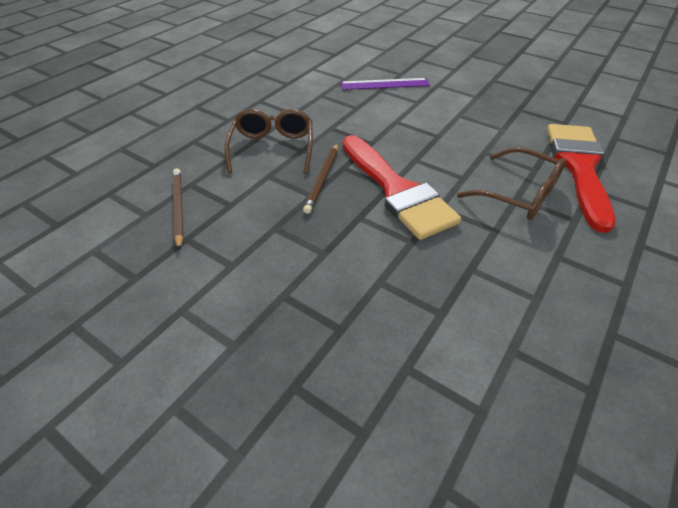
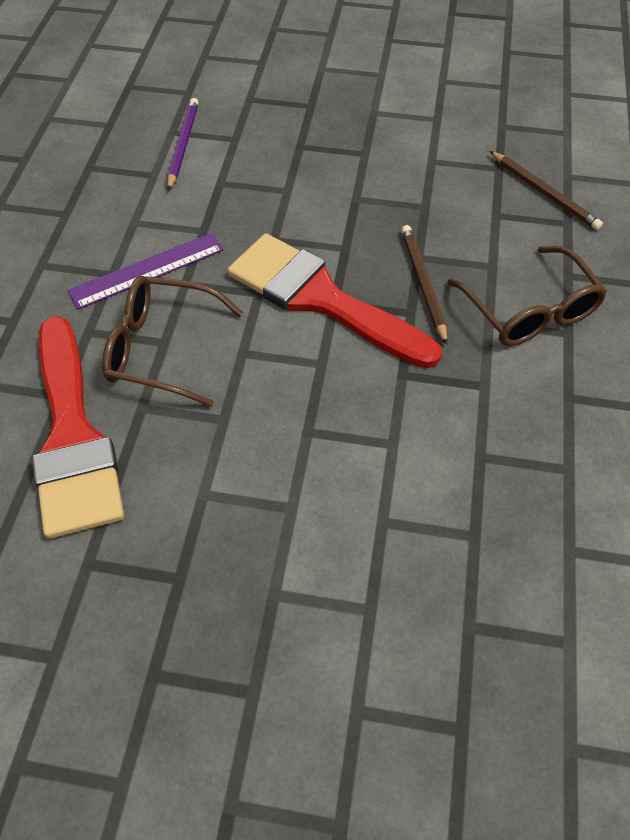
camera: 155 degrees right, 10 degrees up
purple ruler [341,78,430,90] -> purple ruler moved to [68,233,223,309]
none -> purple pencil [167,98,199,191]

